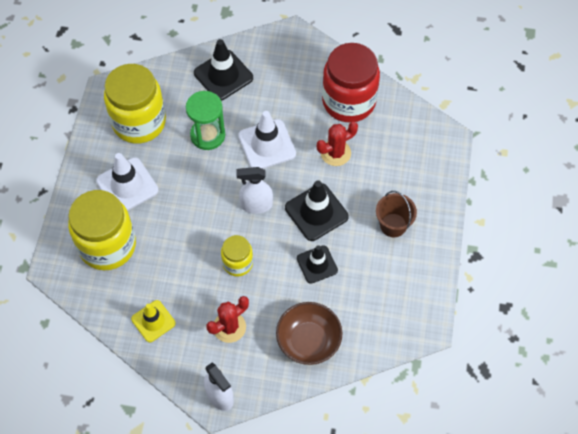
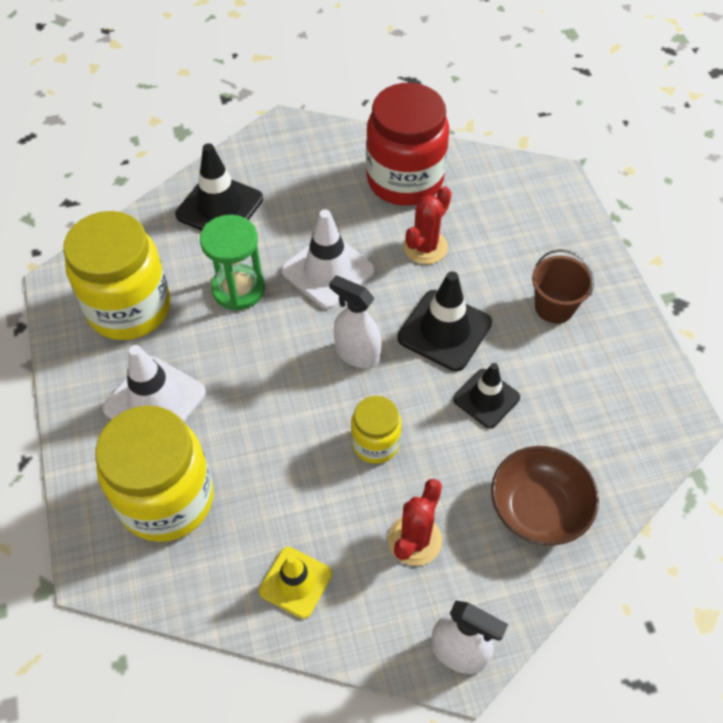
camera: 25 degrees left, 5 degrees down
white spray bottle [236,167,273,214] -> white spray bottle turned 60 degrees clockwise [329,276,382,368]

